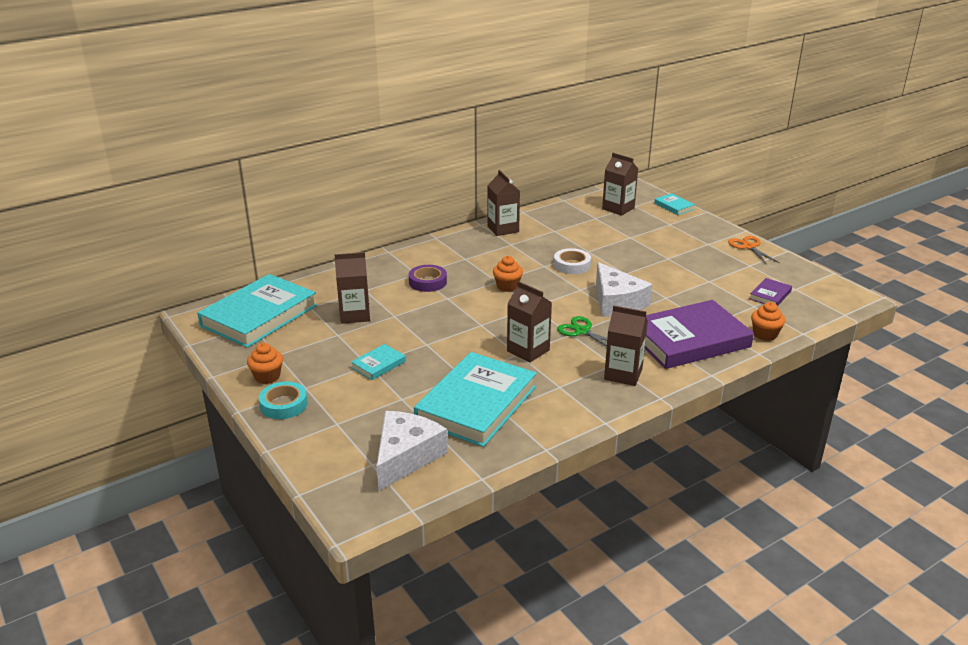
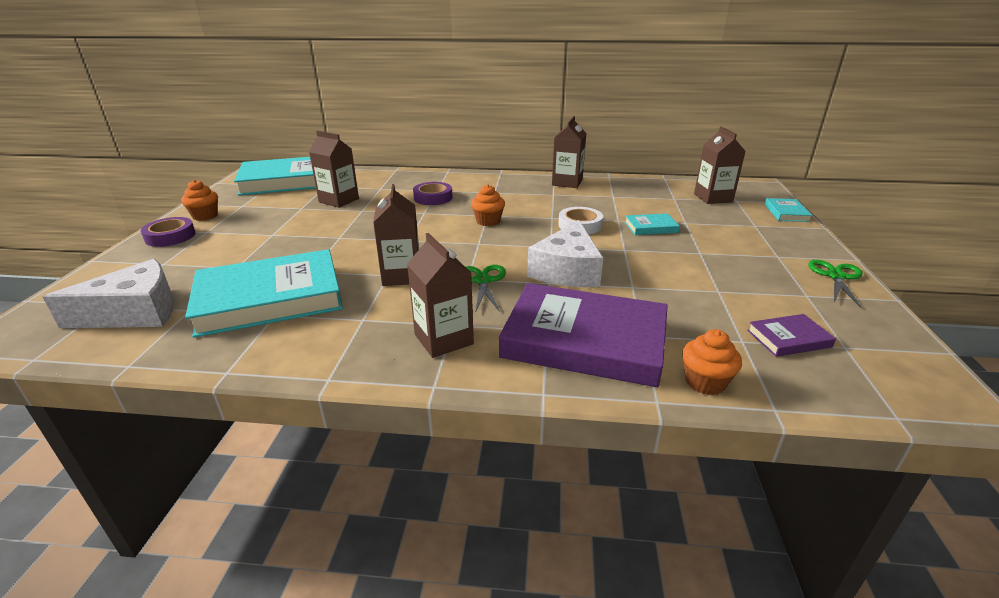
camera: 40 degrees right, 0 degrees up
turquoise tape [259,381,308,419] -> purple tape [141,217,196,247]
turquoise book [351,344,406,380] -> turquoise book moved to [625,213,680,235]
orange scissors [728,236,780,265] -> green scissors [808,260,863,308]

